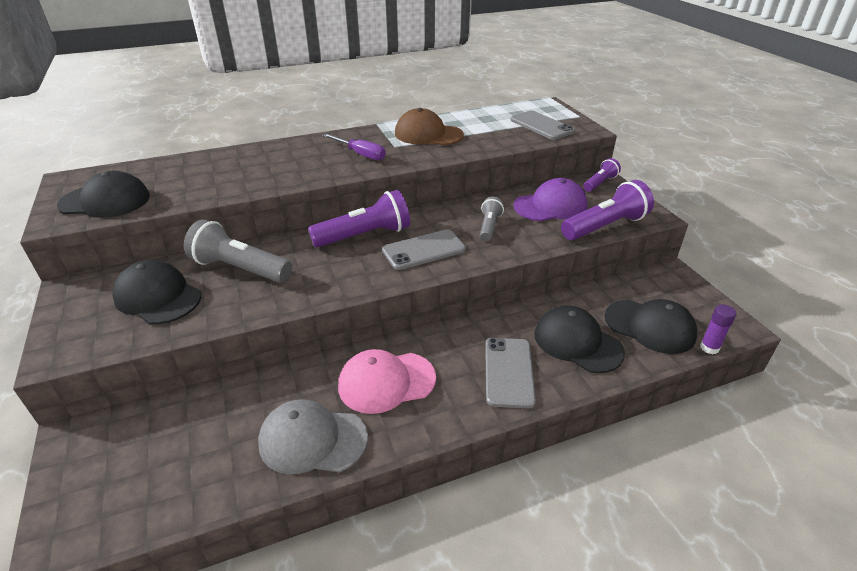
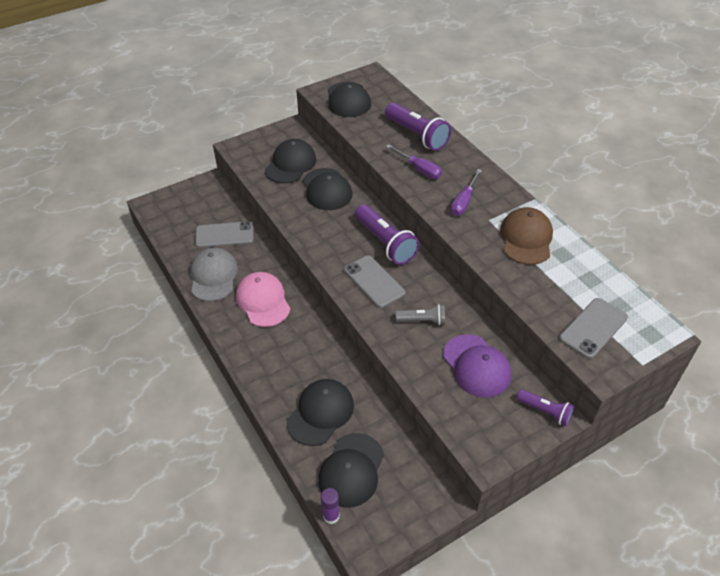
camera: 80 degrees right, 10 degrees up
grey flashlight [184,219,292,283] -> black cap [303,168,353,210]
grey phone [485,338,536,408] -> grey phone moved to [195,221,254,248]
purple flashlight [561,180,654,240] -> purple flashlight moved to [385,103,451,151]
none -> purple screwdriver [386,145,442,179]

